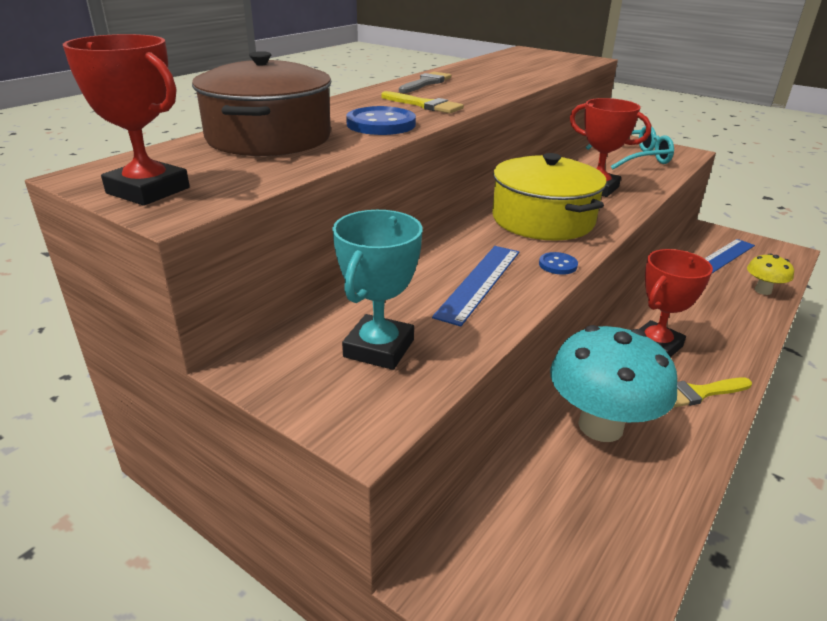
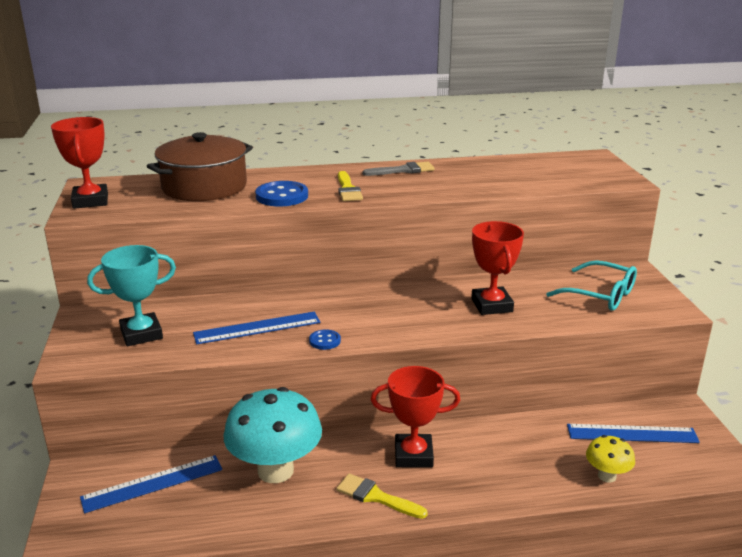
camera: 45 degrees right, 5 degrees down
yellow pot [492,153,607,241] -> none
none -> blue ruler [80,455,222,513]

